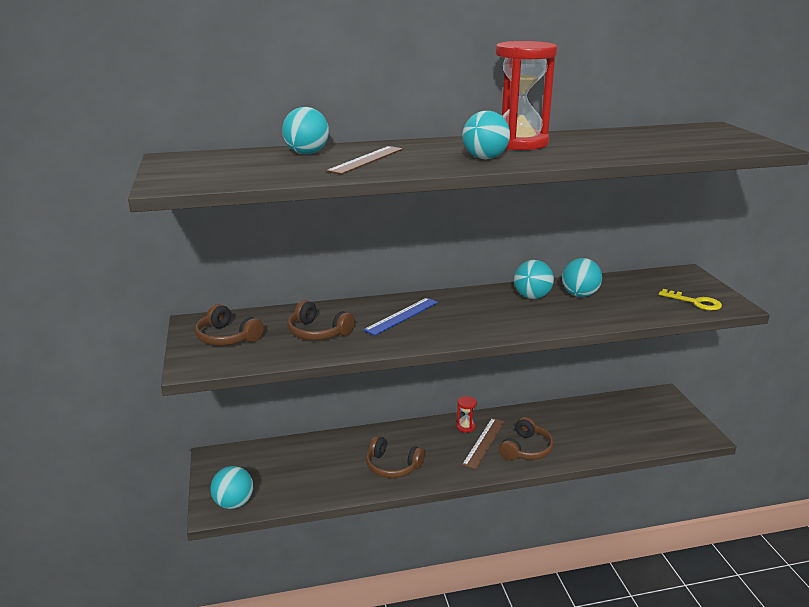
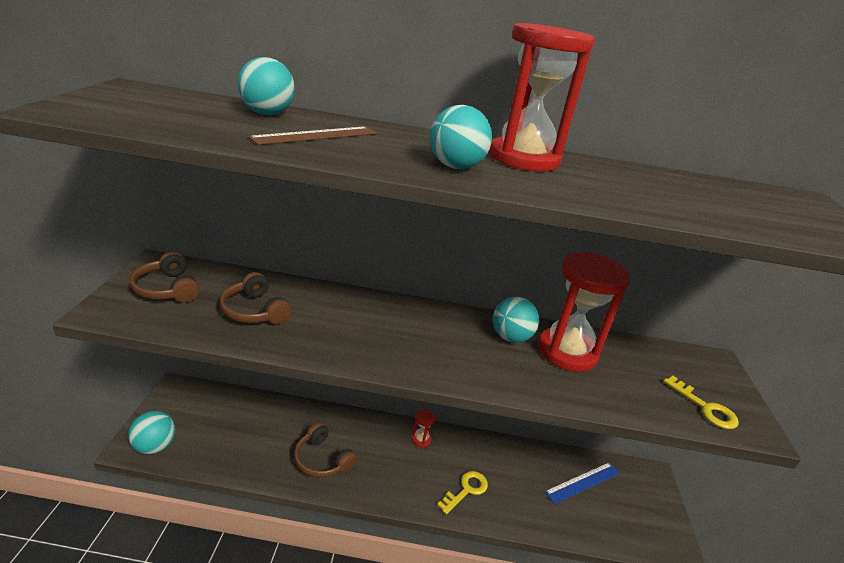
camera: 15 degrees right, 5 degrees up
blue ruler [363,298,438,336] -> blue ruler moved to [545,462,620,504]
brown ruler [462,418,505,469] -> none
brown headphones [499,417,554,461] -> yellow key [437,471,488,515]
turquoise ball [562,258,602,297] -> red hourglass [538,252,630,372]

